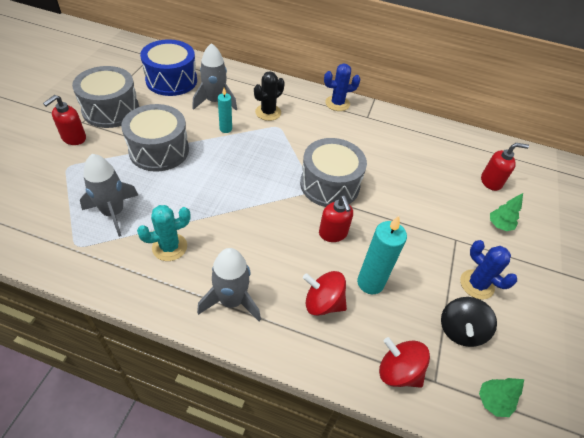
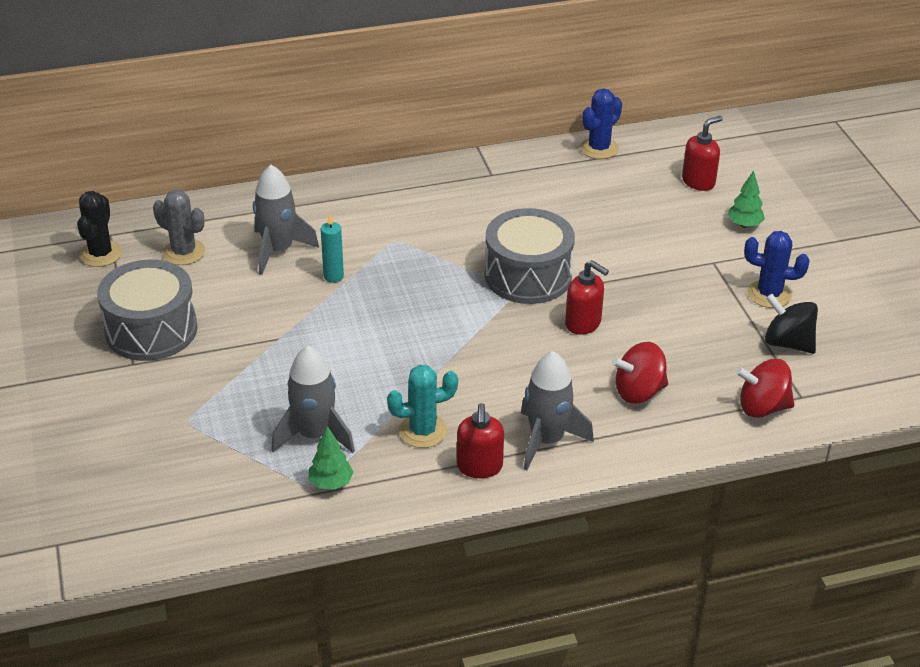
camera: 30 degrees left, 10 degrees down
red soap dispenser [43,95,86,145] -> red soap dispenser moved to [457,403,504,478]
grey drum [121,104,189,172] -> none
turquoise cactus [137,205,191,261] -> turquoise cactus turned 45 degrees clockwise [387,365,458,448]
blue drum [140,39,197,96] -> grey cactus [153,190,205,265]
black cactus [254,71,285,121] -> black cactus moved to [77,191,123,267]
blue cactus [324,64,361,111] -> blue cactus moved to [580,88,622,159]
turquoise candle [357,216,407,294] -> none
black spinning top [441,297,497,347] -> black spinning top turned 135 degrees clockwise [765,294,818,354]
green tree [479,378,524,417] -> green tree moved to [309,426,353,490]

